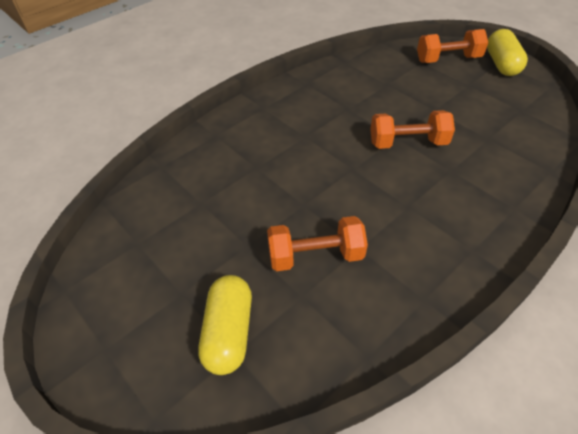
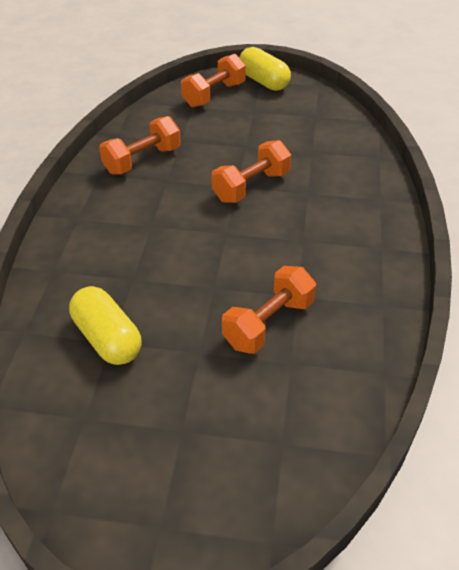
camera: 40 degrees left, 5 degrees down
yellow capsule [198,275,252,375] -> yellow capsule moved to [69,286,142,365]
none -> orange dumbbell [99,116,181,175]

